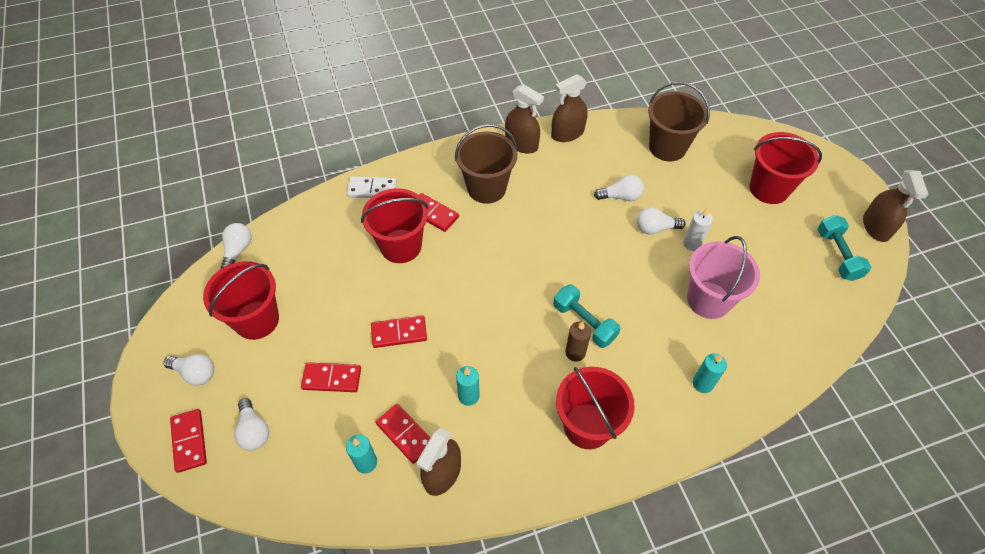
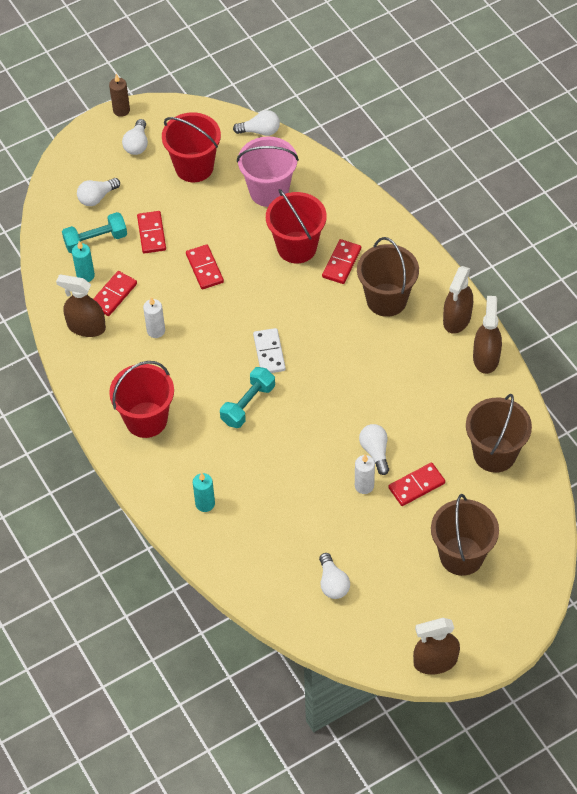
camera: 80 degrees right, 0 degrees up
red domino [170,409,207,473] -> red domino moved to [389,463,445,506]
white domino [347,177,397,198] -> white domino moved to [253,328,286,373]
turquoise candle [456,366,480,406] -> white candle [143,297,165,338]
brown spray bottle [551,74,588,142] -> brown spray bottle turned 45 degrees clockwise [473,296,502,374]
brown candle [565,321,591,362] -> brown candle moved to [109,74,130,117]
white light bulb [594,175,644,201] -> white light bulb moved to [319,553,350,599]
pink bucket [687,236,760,319] -> pink bucket moved to [237,136,299,207]
red bucket [750,132,822,204] -> brown bucket [431,494,499,576]
turquoise dumbbell [817,215,871,281] -> turquoise dumbbell moved to [62,212,127,253]

